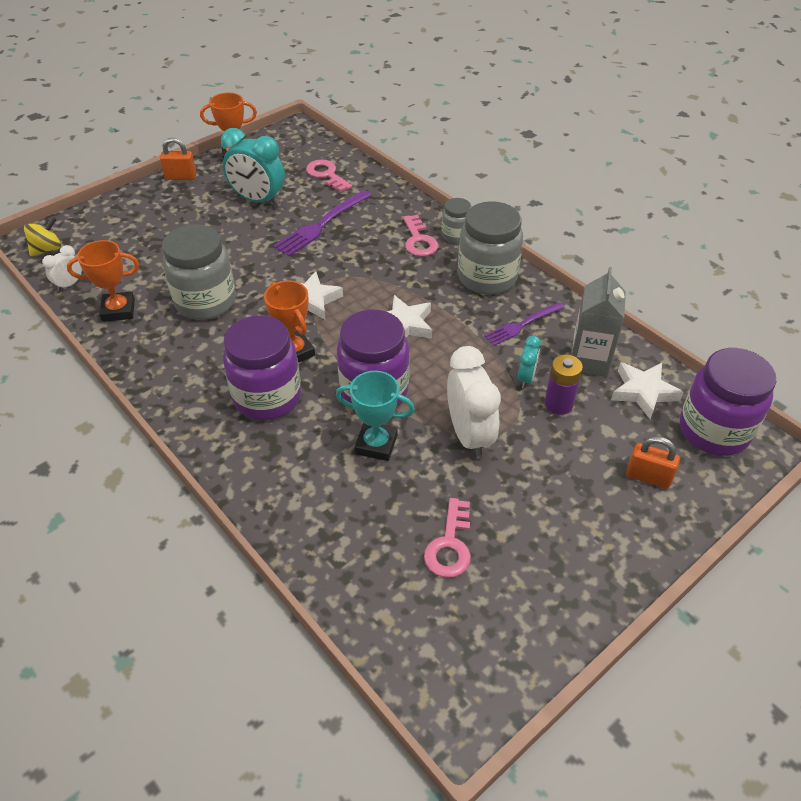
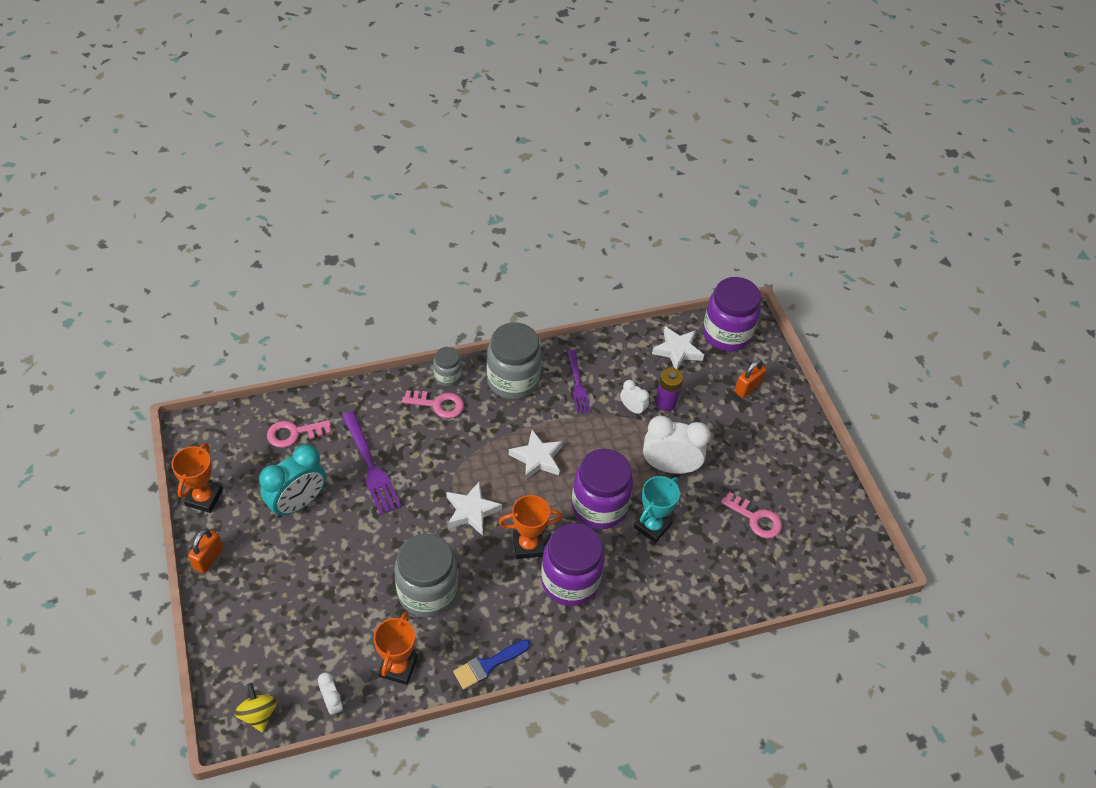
camera: 70 degrees left, 5 degrees up
turquoise clock [518,336,541,388] -> white clock [620,380,649,415]
grey carton [570,267,626,377] -> none
none -> blue brush [453,640,530,690]

